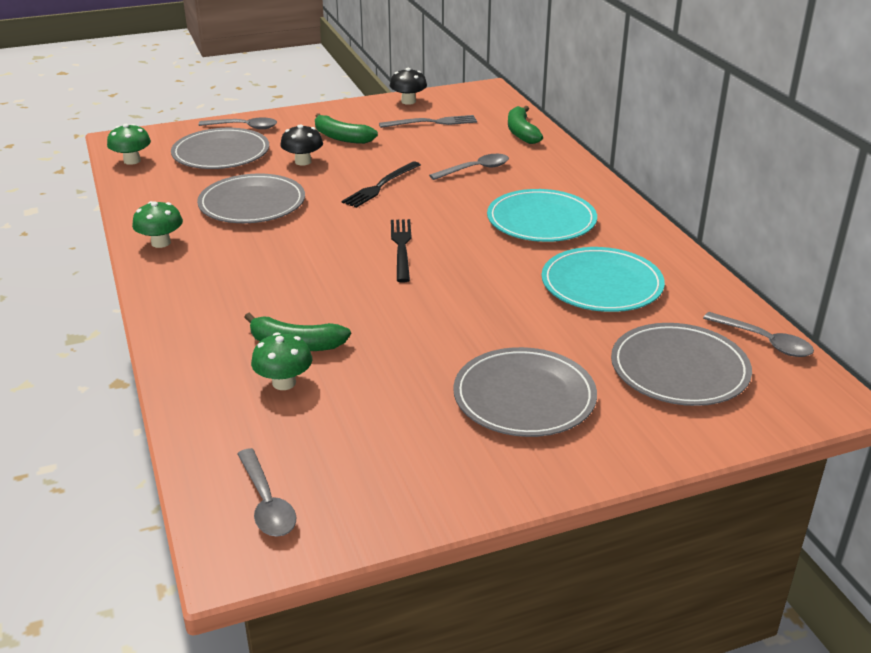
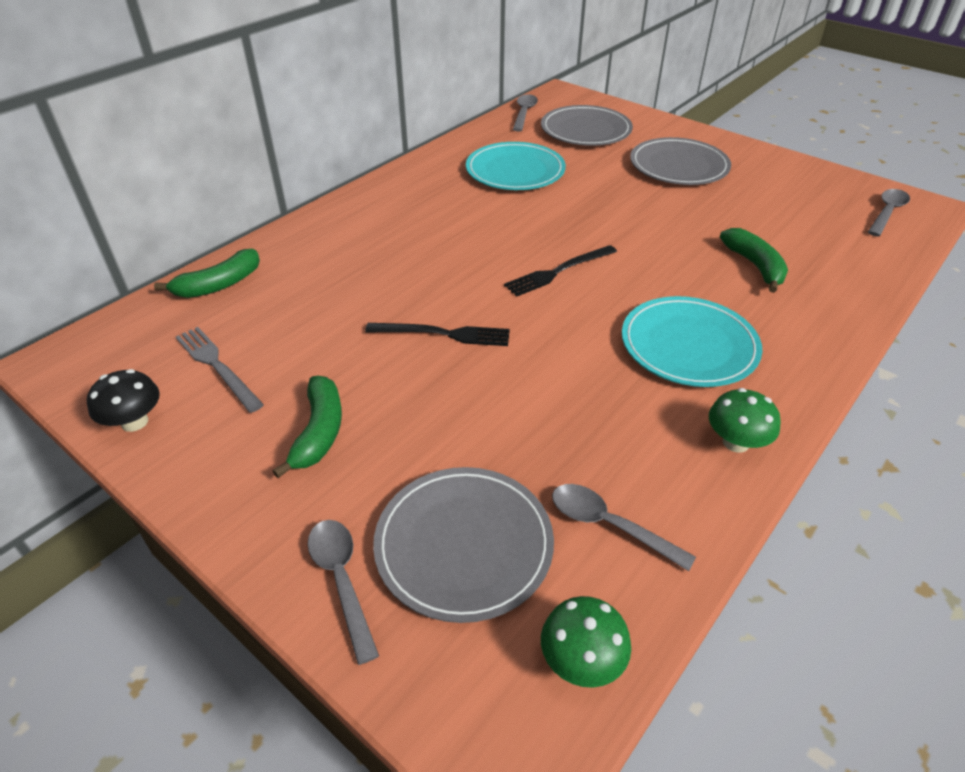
camera: 120 degrees left, 10 degrees up
grey plate [197,174,305,223] -> none
green mushroom [251,332,312,390] -> none
black mushroom [280,124,323,166] -> none
grey spoon [429,154,509,180] -> grey spoon moved to [552,484,696,571]
turquoise plate [487,189,597,242] -> turquoise plate moved to [622,296,762,387]

